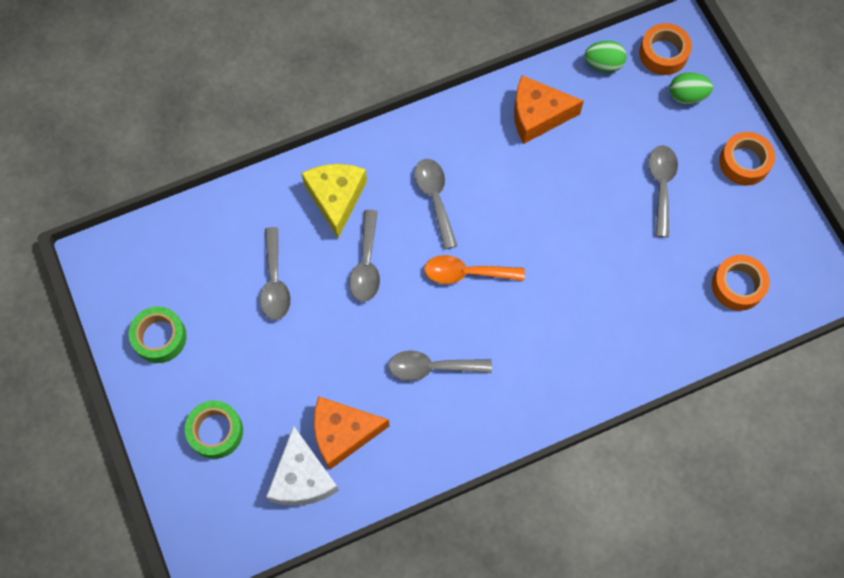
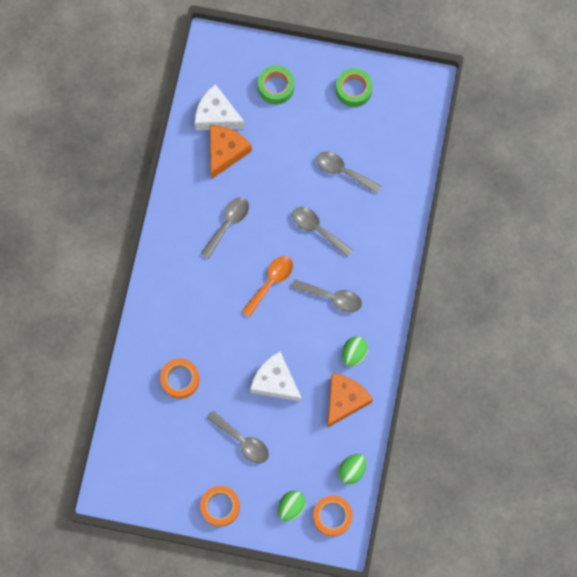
camera: 125 degrees right, 5 degrees up
yellow cheese [301,164,367,238] -> none
orange tape [712,255,770,311] -> orange tape moved to [160,358,200,399]
none -> white cheese [250,352,302,402]
none -> green egg [342,336,368,367]

